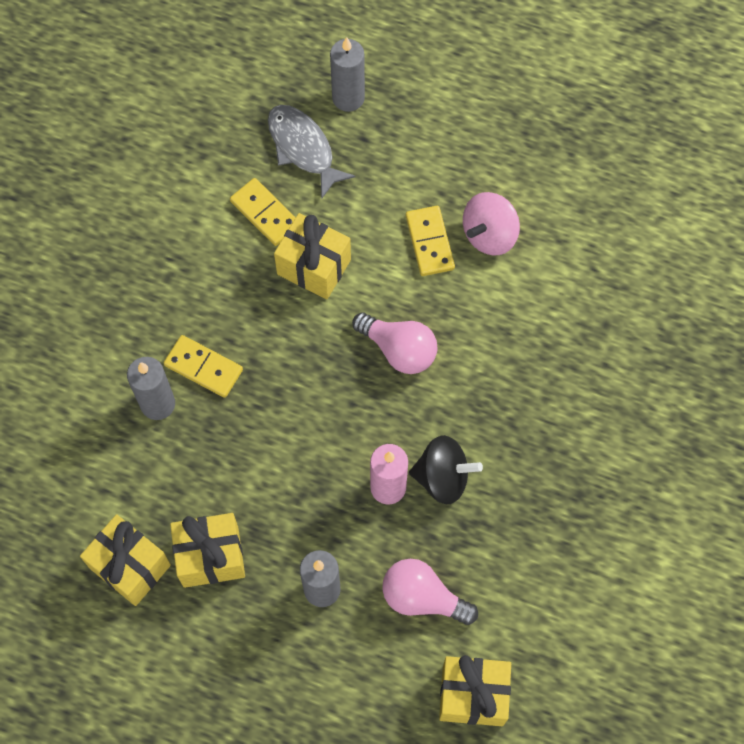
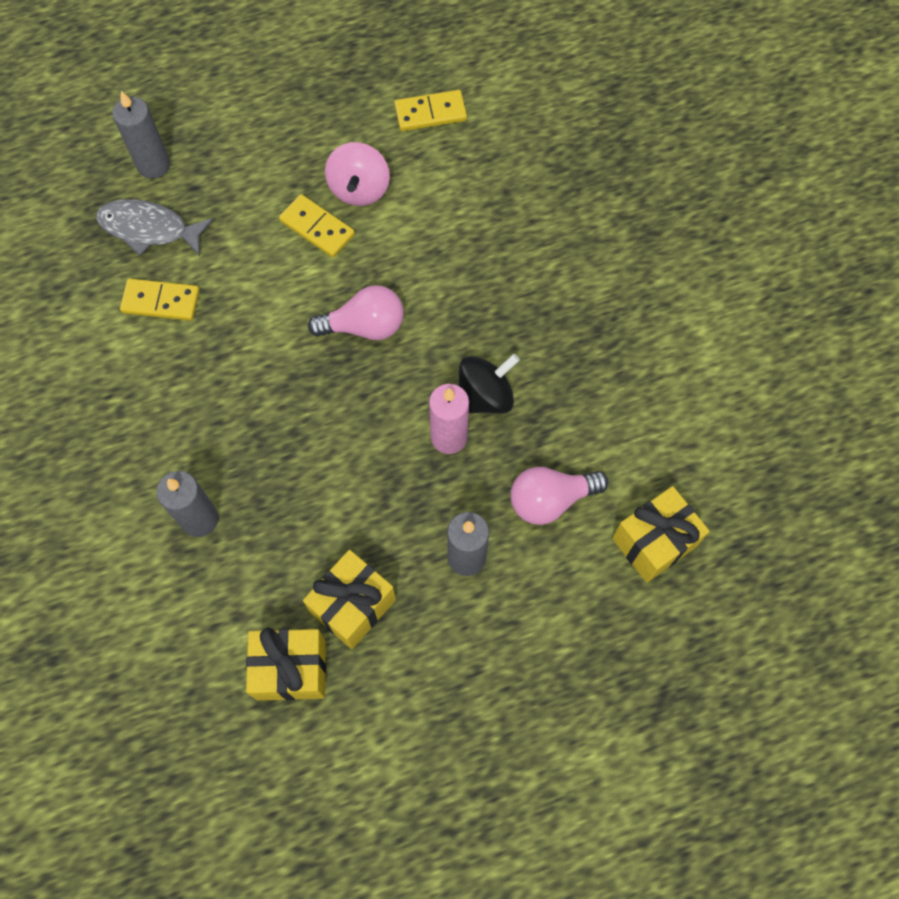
camera: 40 degrees left, 0 degrees up
yellow domino [164,335,243,398] -> yellow domino moved to [394,90,467,131]
yellow gift [274,213,351,299] -> none

